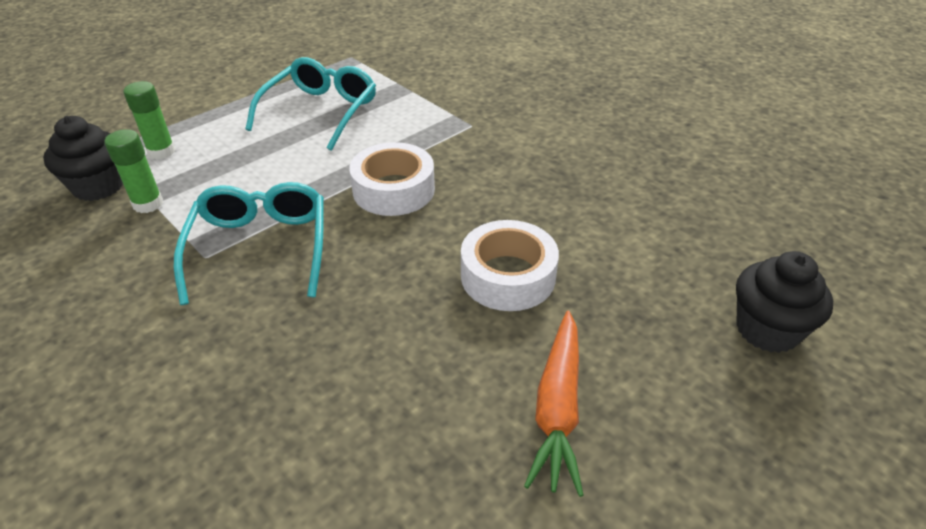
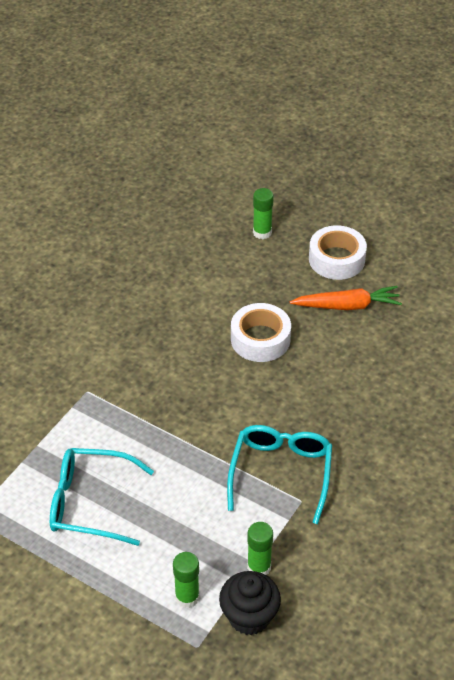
camera: 105 degrees left, 5 degrees up
turquoise glasses [174,182,324,305] -> turquoise glasses turned 120 degrees clockwise [227,425,332,524]
white tape [349,142,435,216] -> white tape moved to [309,225,367,280]
black cupcake [736,251,833,353] -> green glue stick [253,188,274,239]

